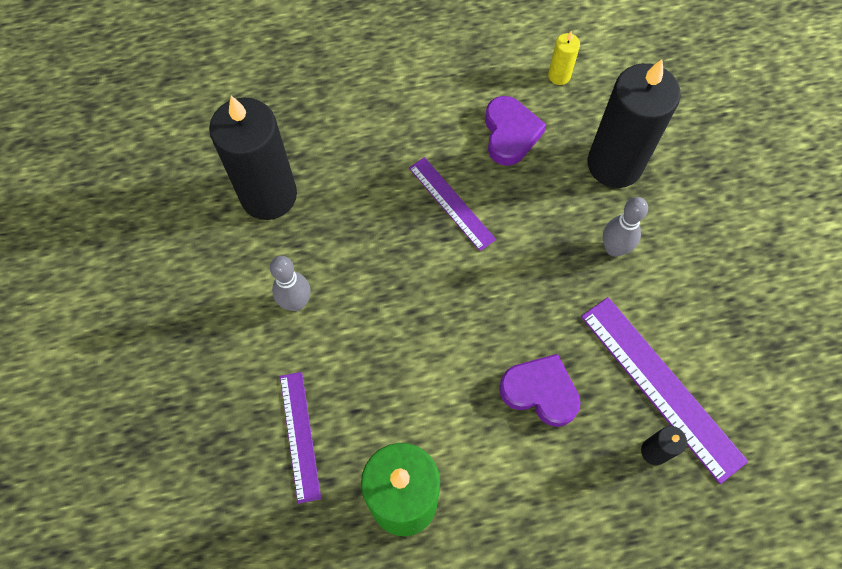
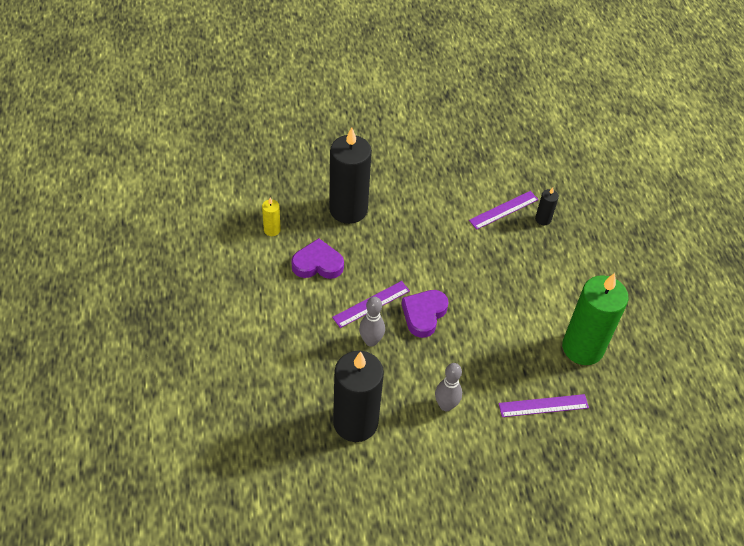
camera: 90 degrees left, 15 degrees down
purple heart [499,354,581,427] -> purple heart moved to [402,290,449,338]
purple ruler [581,297,748,484] -> purple ruler [469,191,539,230], size x0.61
grey bowling pin [603,197,648,257] -> grey bowling pin moved to [359,297,385,347]

